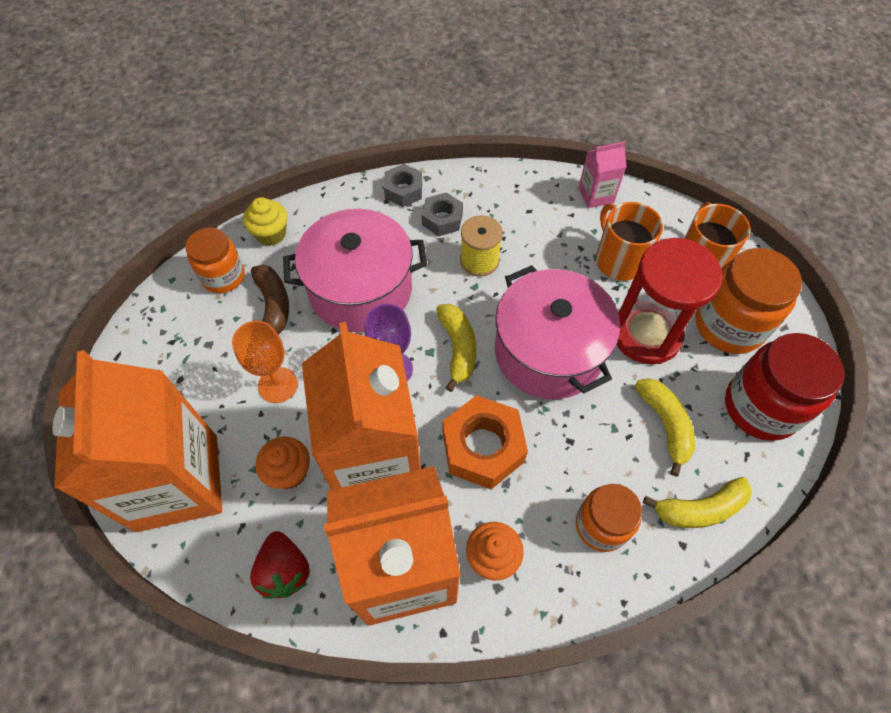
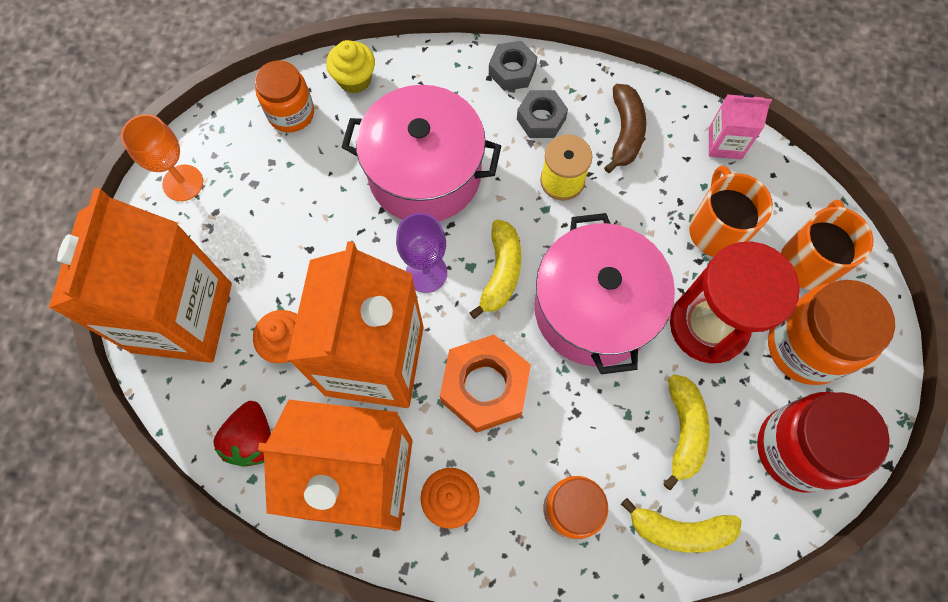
camera: 20 degrees right, 10 degrees up
orange goblet [232,321,298,403] -> orange goblet moved to [121,114,203,201]
brown banana [251,265,289,335] -> brown banana moved to [604,84,646,173]

